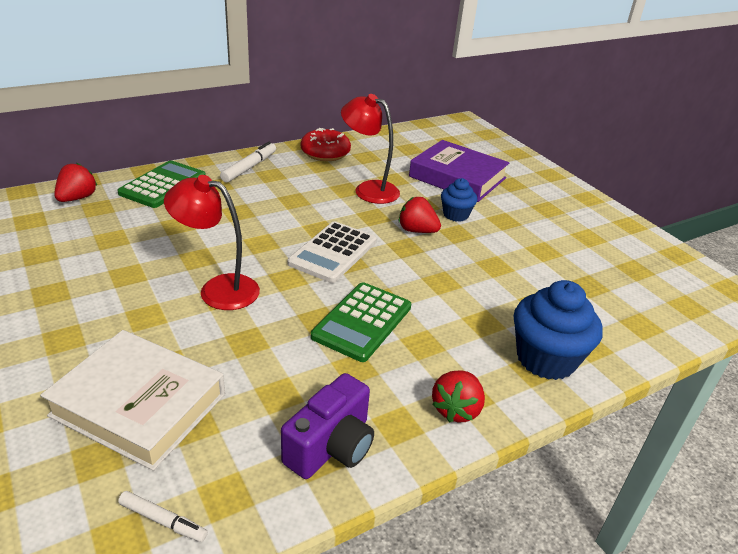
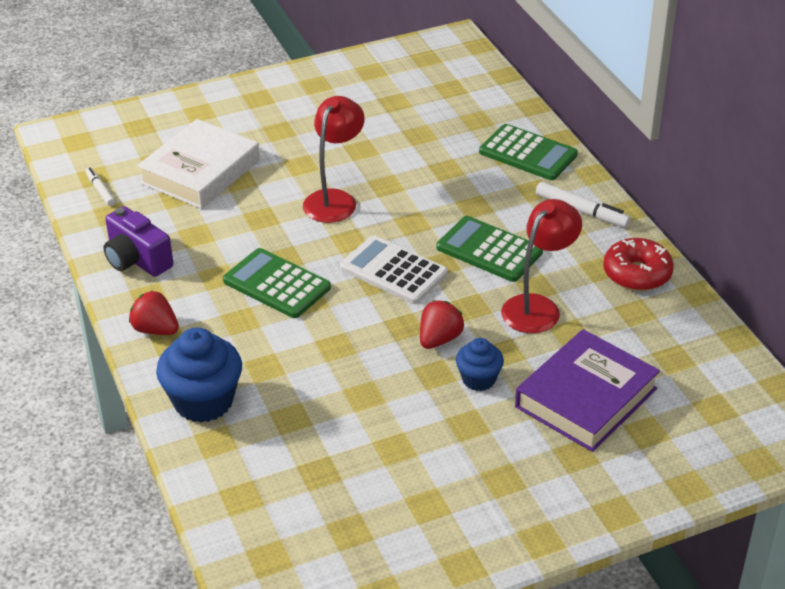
camera: 100 degrees right, 5 degrees up
red strawberry [54,163,97,202] -> none
white marker [118,491,208,542] -> white marker turned 120 degrees clockwise [86,168,115,206]
none -> green calculator [437,216,543,282]

